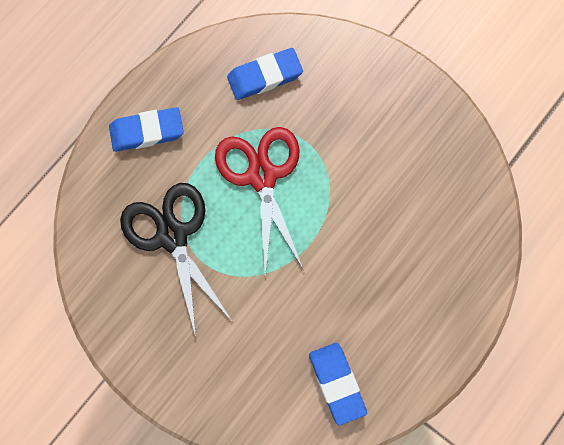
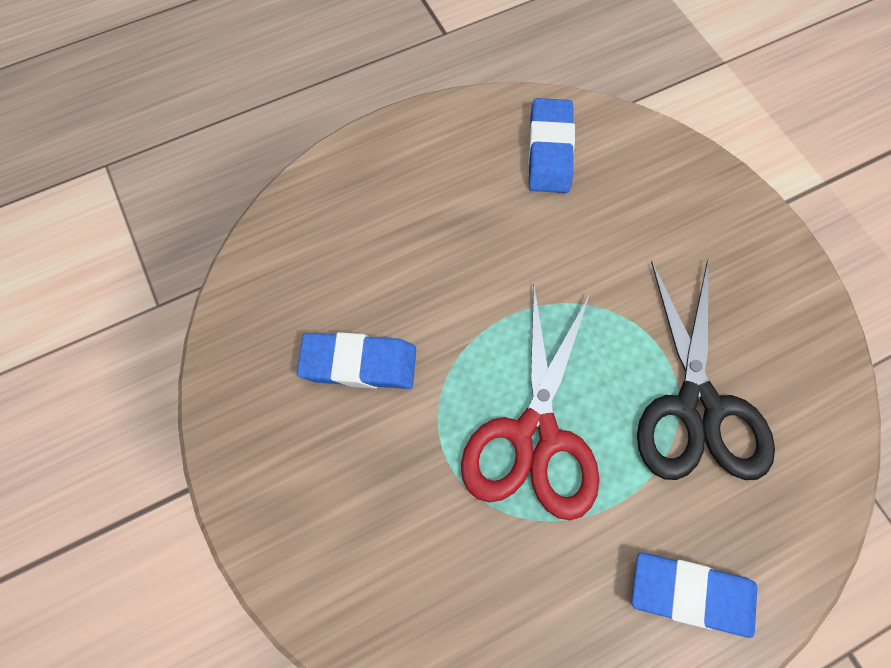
camera: 155 degrees left, 5 degrees down
blue eraser [227,48,303,100] -> blue eraser moved to [297,332,416,389]

